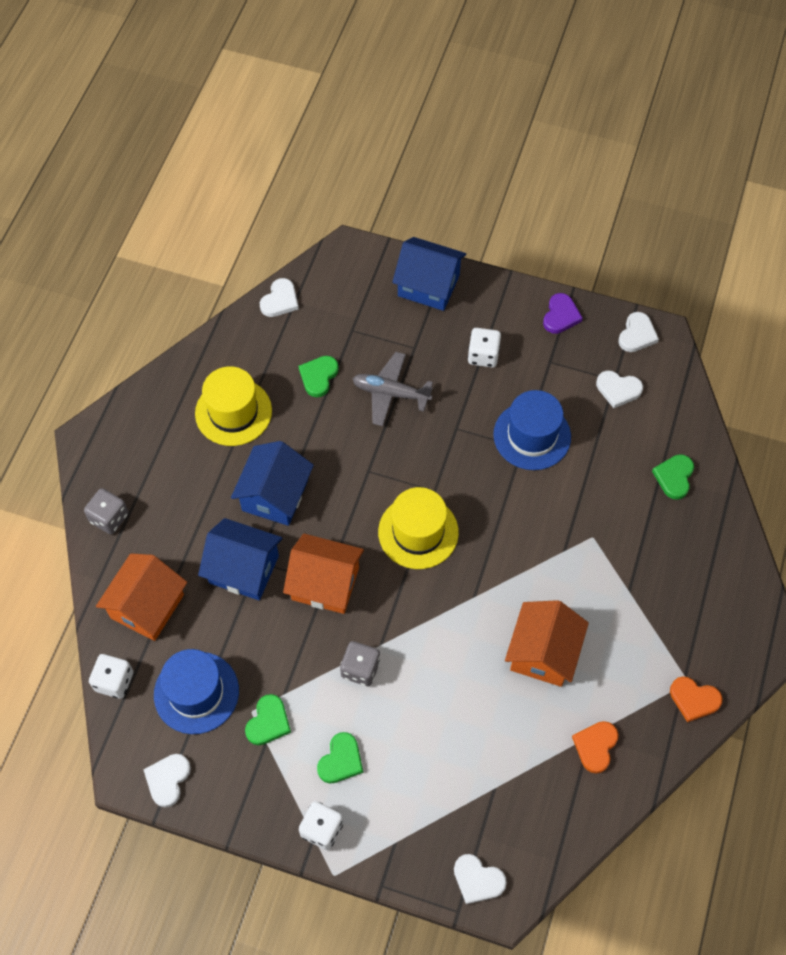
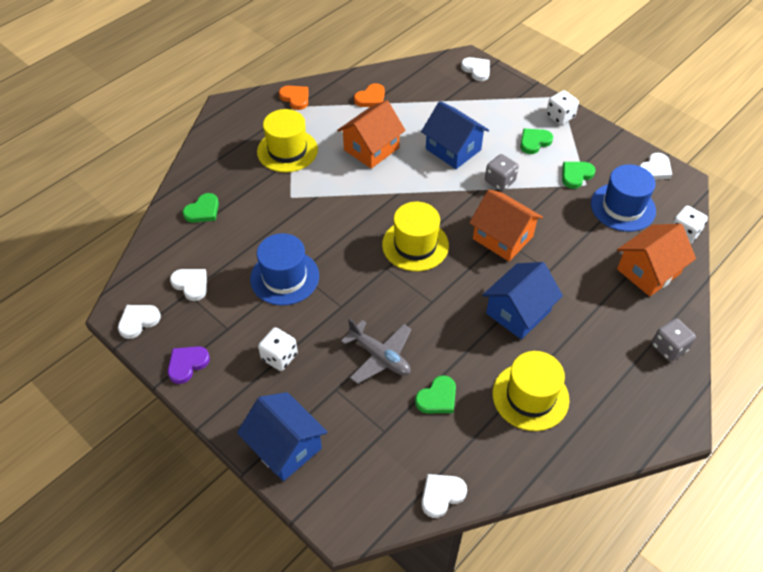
camera: 155 degrees left, 10 degrees down
blue house [198,518,282,600] -> blue house moved to [421,101,489,169]
none -> yellow hat [257,109,318,172]

